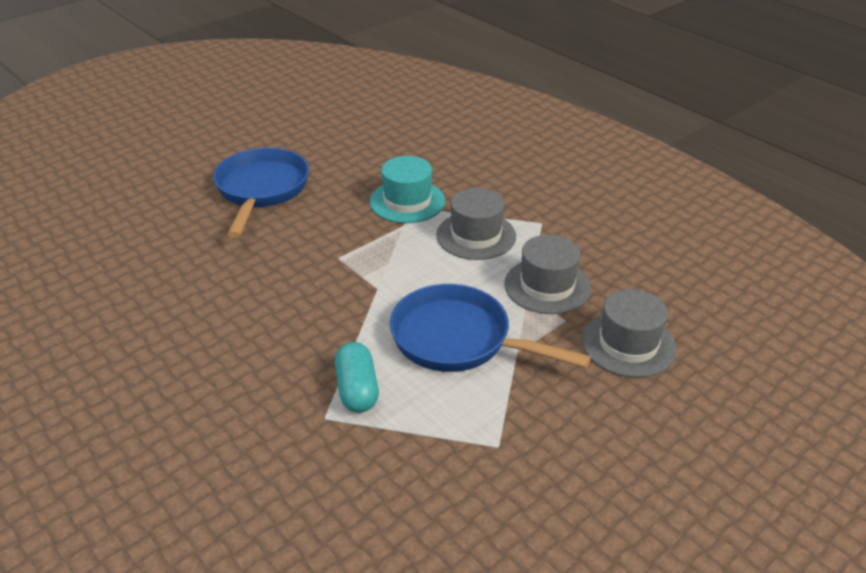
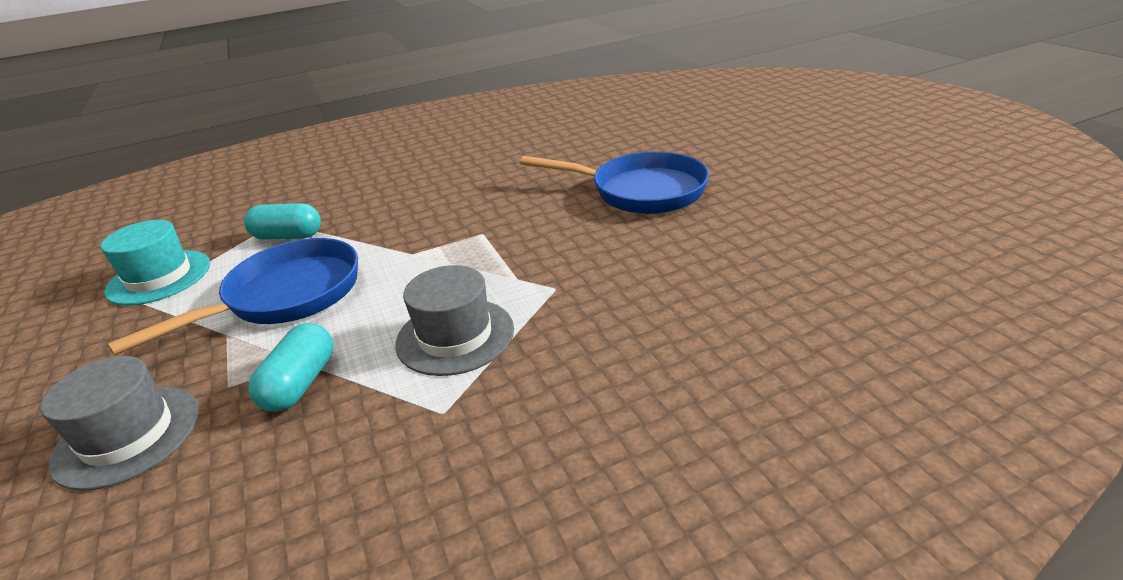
camera: 110 degrees right, 5 degrees down
turquoise hat [370,156,445,223] -> turquoise hat moved to [101,220,210,306]
grey hat [504,235,591,314] -> turquoise capsule [248,323,333,412]

